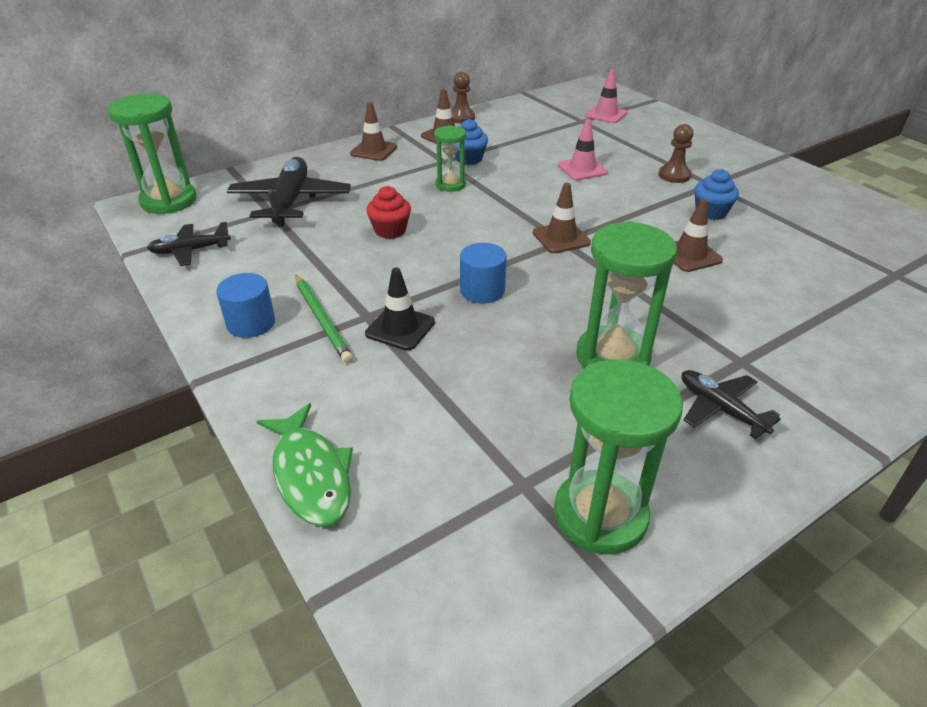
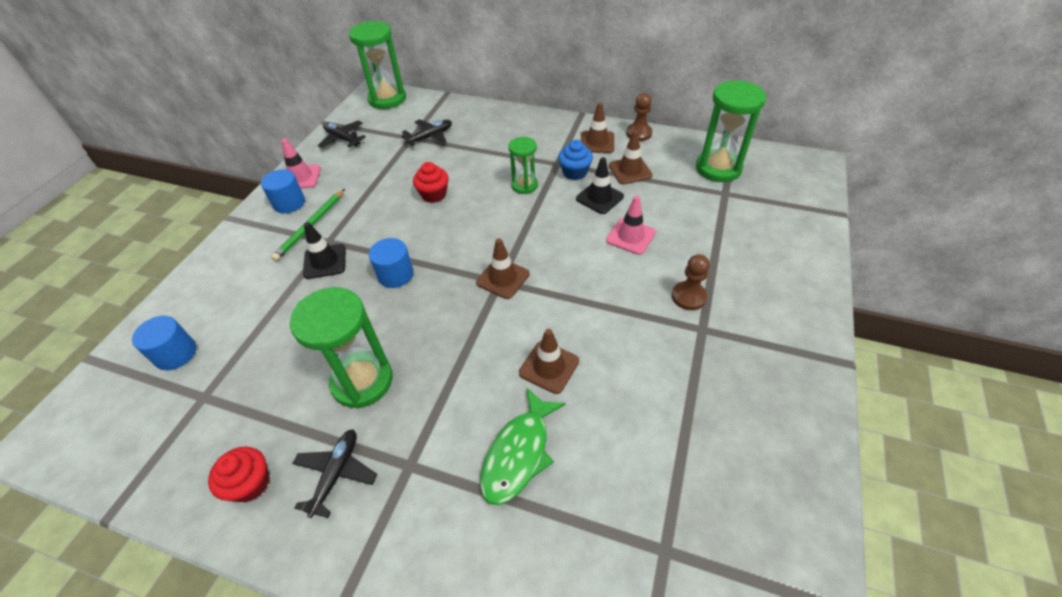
camera: 55 degrees right, 10 degrees up
black plane [226,157,351,226] -> black plane [401,119,452,146], size x0.57
green fish [257,403,353,527] -> green fish moved to [480,387,566,505]
brown traffic cone [350,102,397,161] -> brown traffic cone moved to [609,130,653,184]
green hourglass [554,359,683,554] -> green hourglass moved to [696,80,766,182]
pink traffic cone [585,69,628,123] -> pink traffic cone moved to [281,139,321,189]
blue cupcake [694,169,739,220] -> none
none -> blue cylinder [132,316,196,370]
none -> red cupcake [208,446,270,502]
none -> black traffic cone [576,157,624,214]

